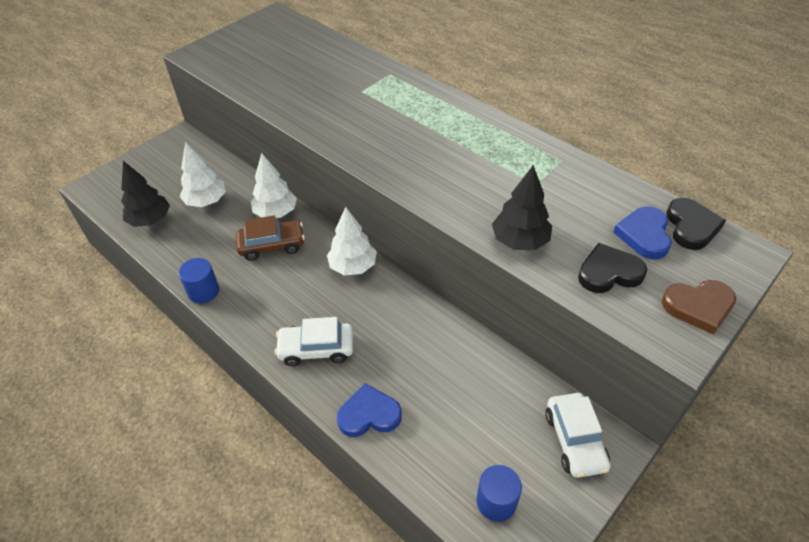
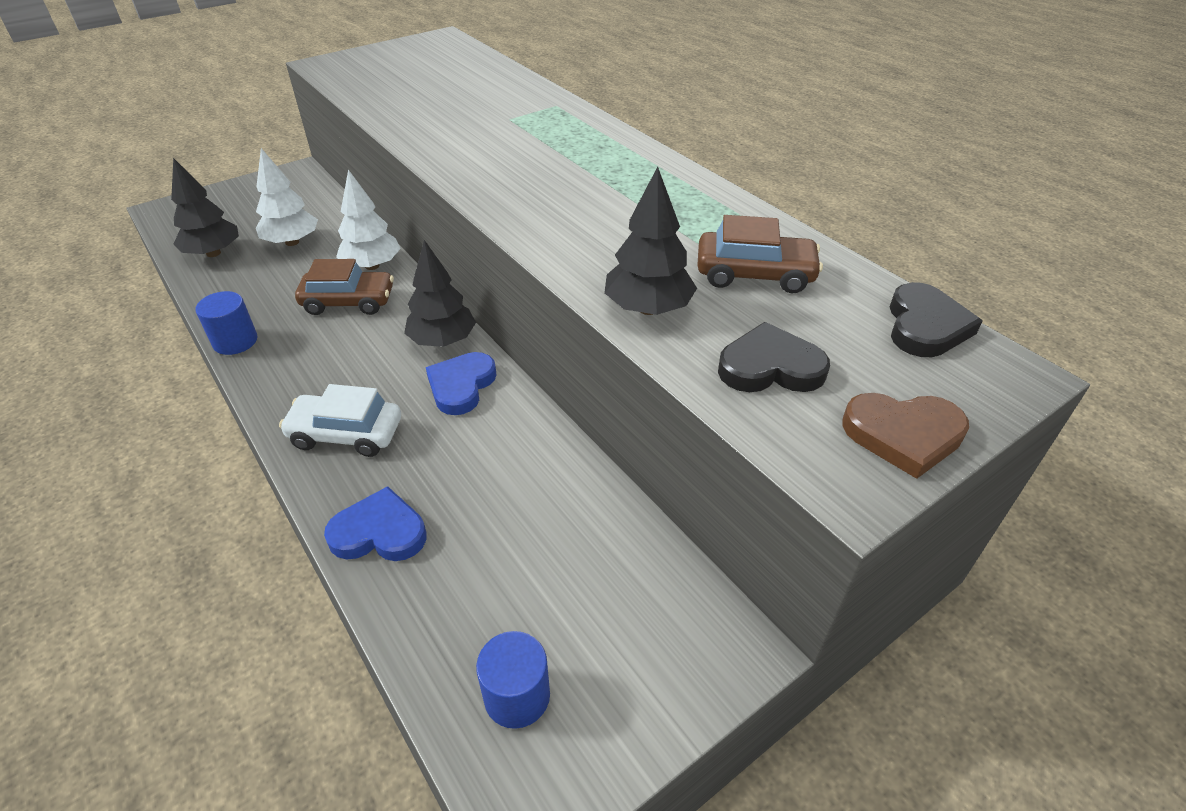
camera: 10 degrees right, 5 degrees down
white tree [327,207,377,275] -> black tree [404,240,476,347]
white car [545,393,611,478] -> none
blue heart [613,206,671,260] -> blue heart moved to [426,352,497,415]
none -> brown car [697,215,823,293]

